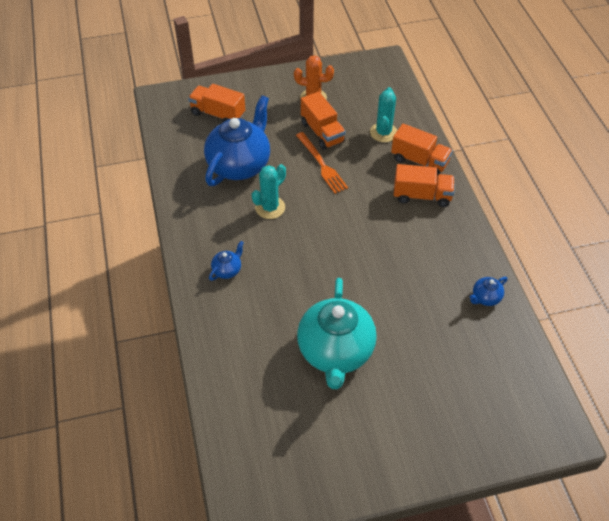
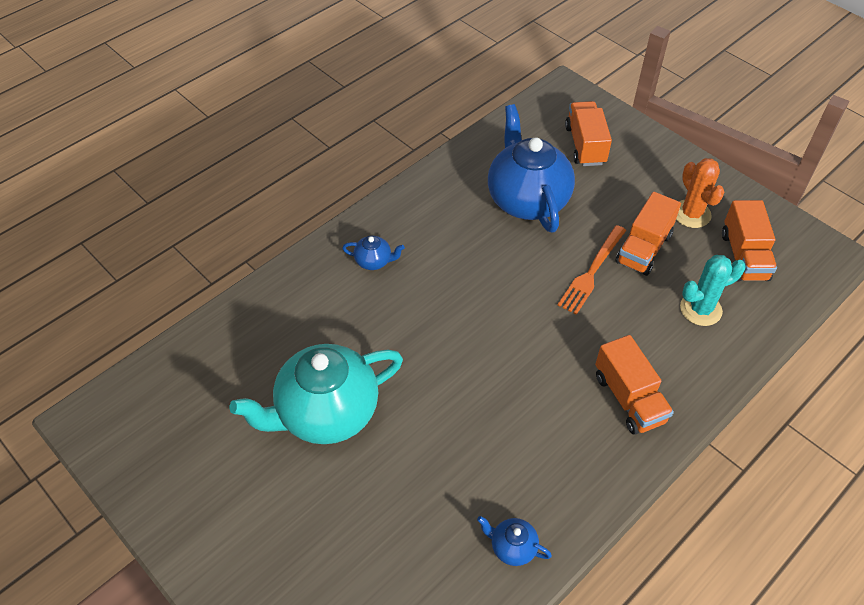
camera: 60 degrees right, 0 degrees up
blue teapot [204,95,270,186] -> blue teapot turned 105 degrees counterclockwise [488,104,575,233]
turquoise cactus [252,164,286,219] -> none
orange truck [391,124,453,176] -> orange truck moved to [722,200,777,281]

